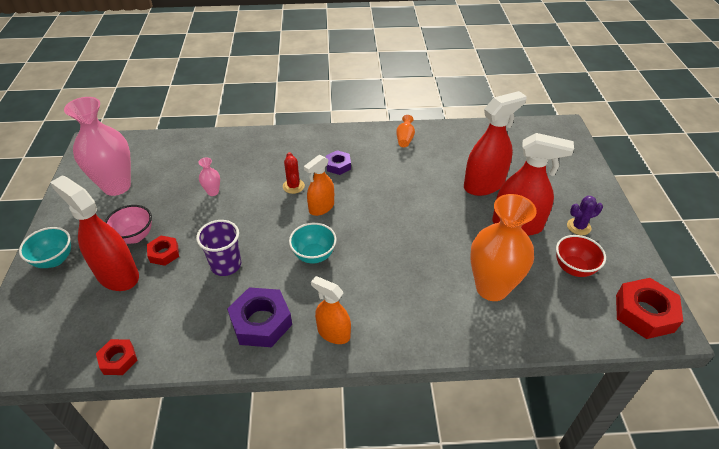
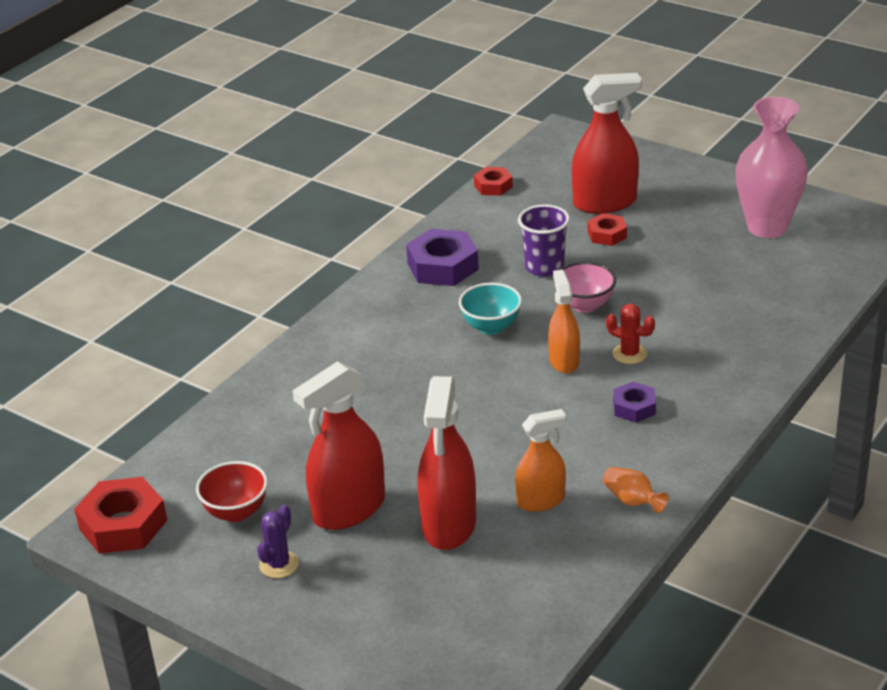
camera: 130 degrees right, 10 degrees down
turquoise bowl [19,227,71,268] -> none
pink bowl [105,205,152,244] -> pink bowl moved to [554,262,616,313]
pink vase [198,158,220,196] -> none
orange spray bottle [311,276,351,344] -> orange spray bottle moved to [515,409,566,512]
orange vase [471,194,537,301] -> none

